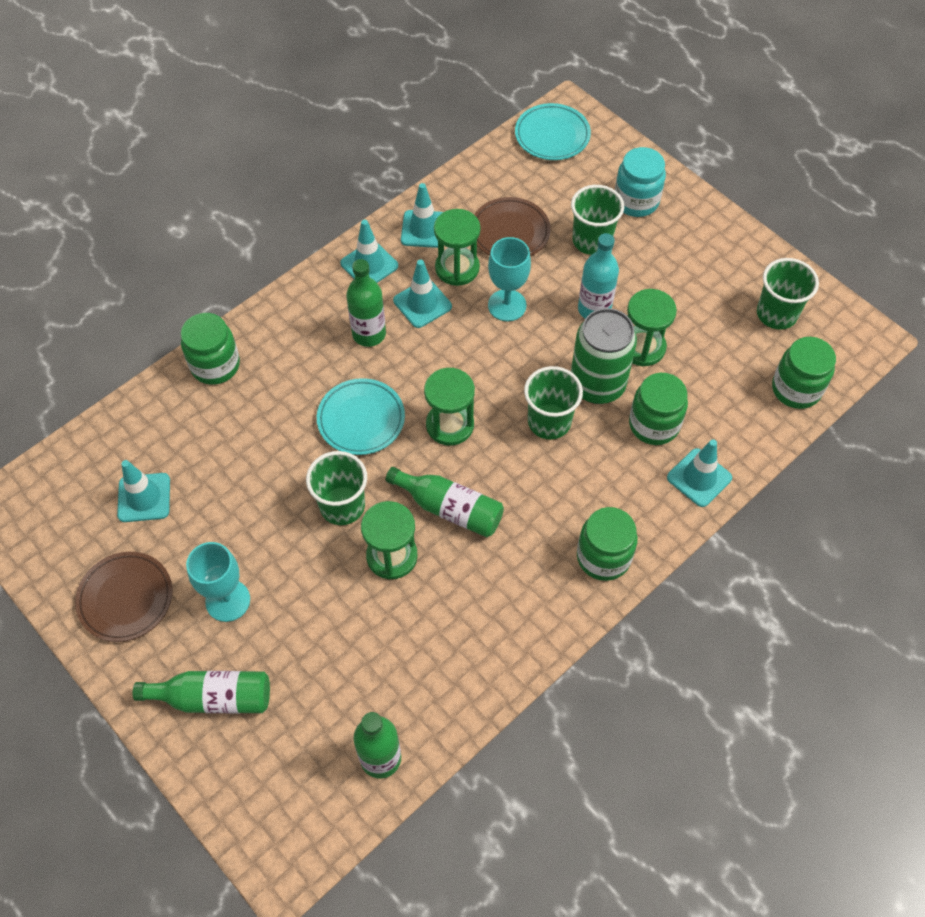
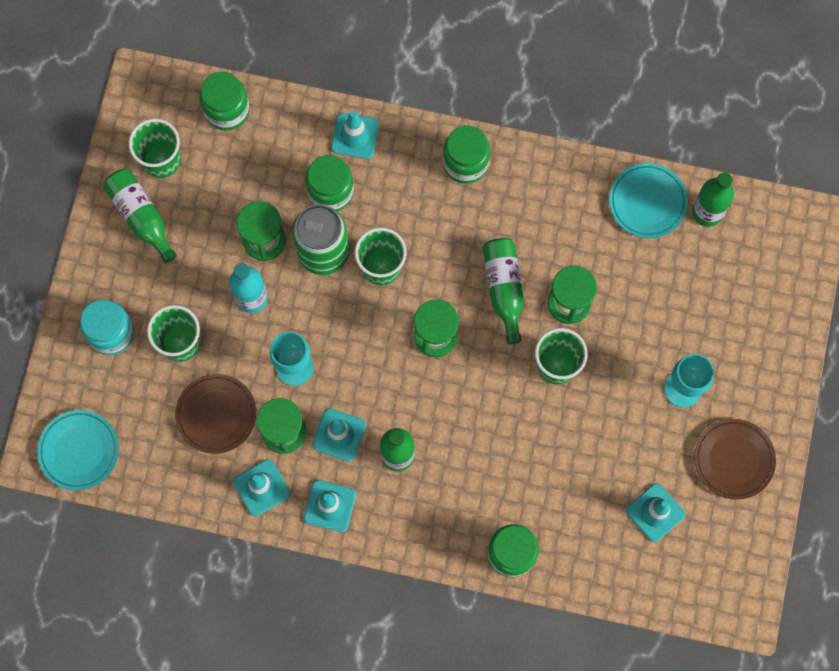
camera: 125 degrees left, 15 degrees up
green bottle [132,671,270,713] -> green bottle moved to [103,169,177,263]
turquoise plate [317,378,405,455] -> turquoise plate moved to [609,163,688,238]

